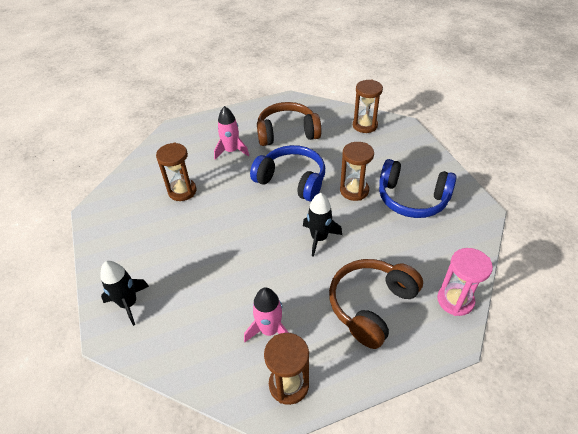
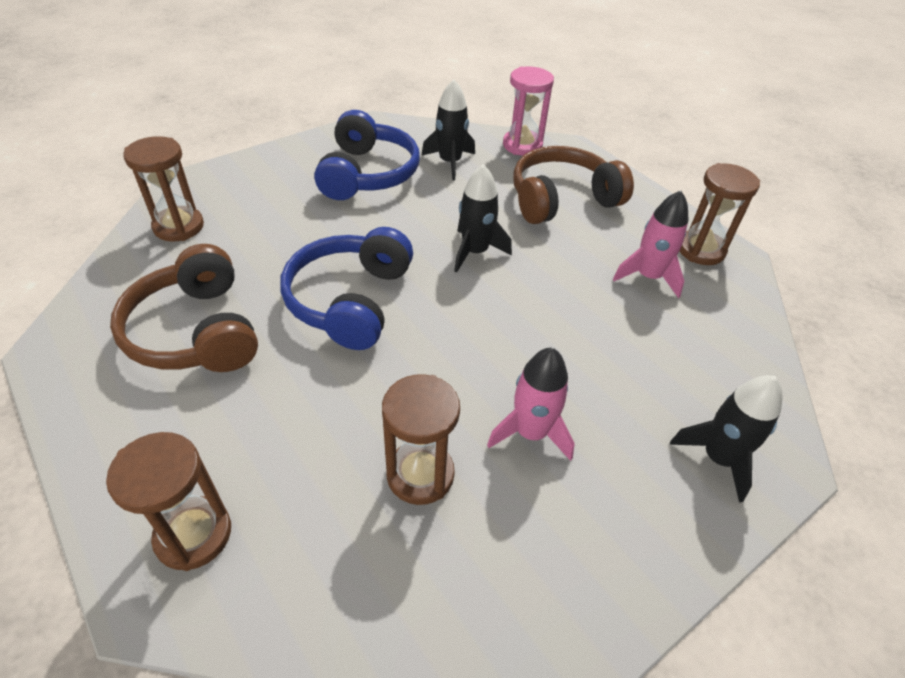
camera: 110 degrees left, 0 degrees up
pink rocket [214,106,249,159] -> pink rocket moved to [487,348,575,461]
brown headphones [329,259,423,349] -> brown headphones turned 135 degrees clockwise [513,146,634,224]
brown hourglass [340,142,374,201] -> brown hourglass moved to [106,432,231,571]
none -> black rocket [421,80,475,181]

